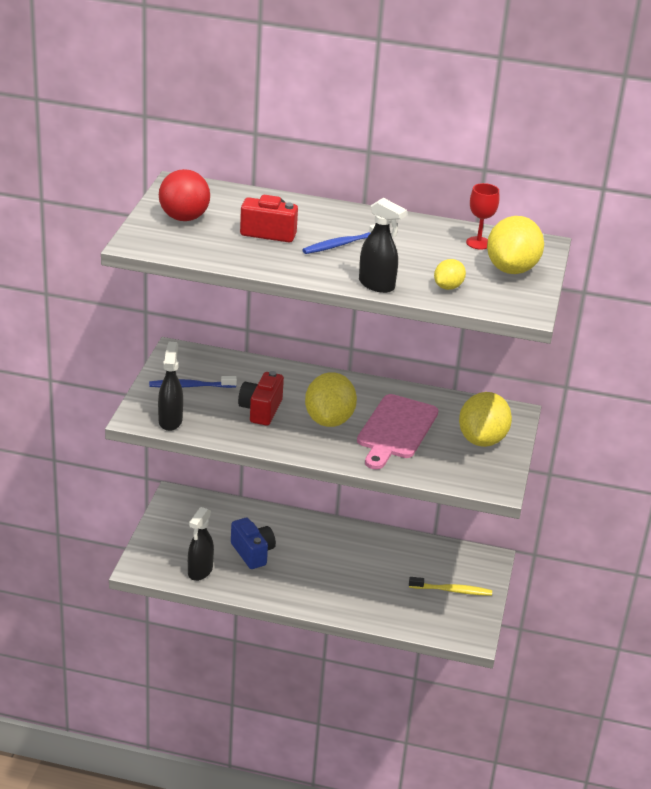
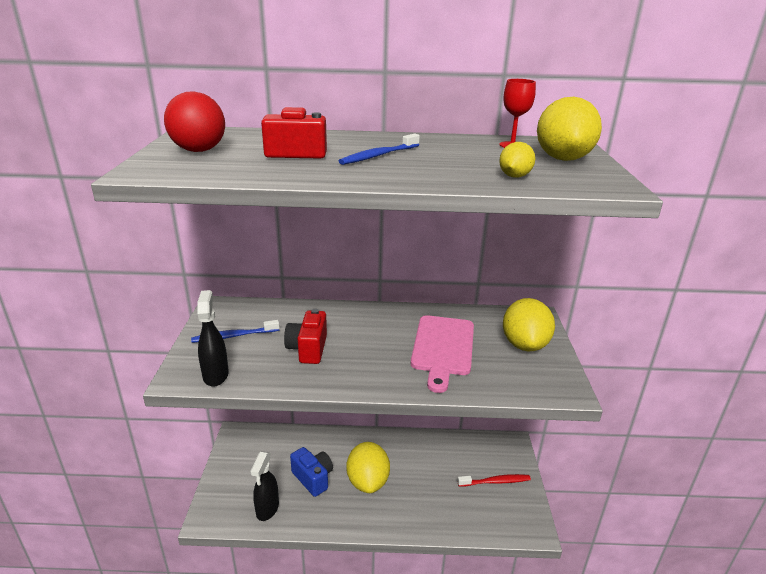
camera: 10 degrees left, 5 degrees down
yellow lemon [305,372,357,427] -> yellow lemon moved to [346,442,390,493]
black spray bottle [359,198,407,293] -> none
yellow toothbrush [409,577,492,596] -> red toothbrush [458,474,531,487]

